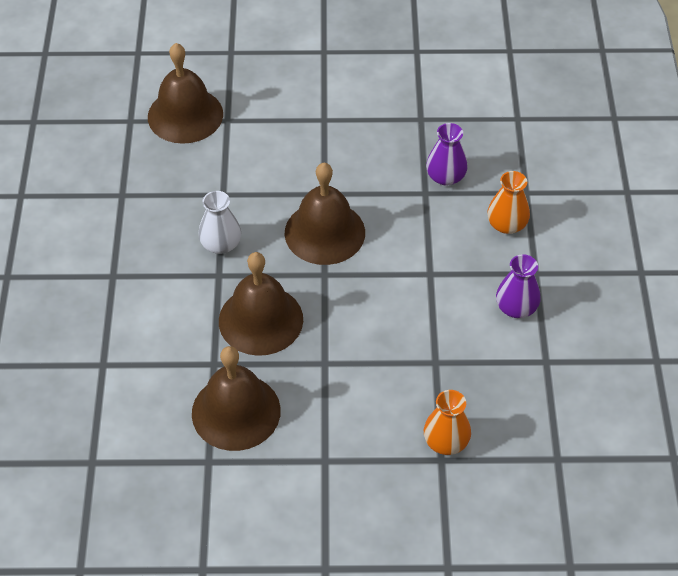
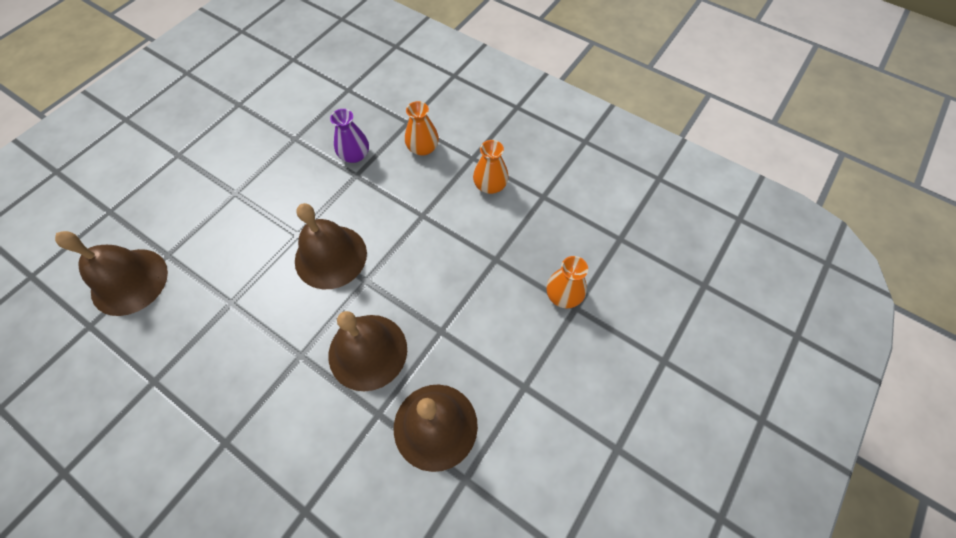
camera: 55 degrees left, 10 degrees up
white vase [198,191,241,254] -> none
purple vase [496,254,540,318] -> orange vase [473,140,509,194]

